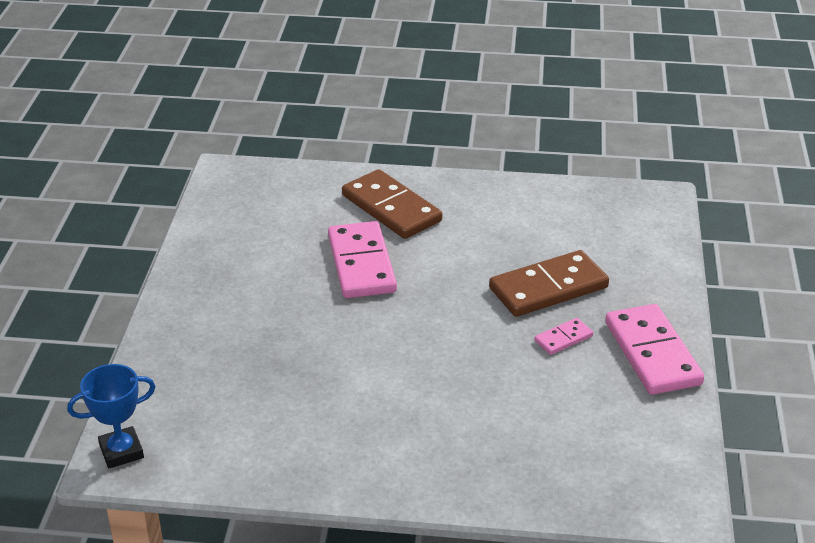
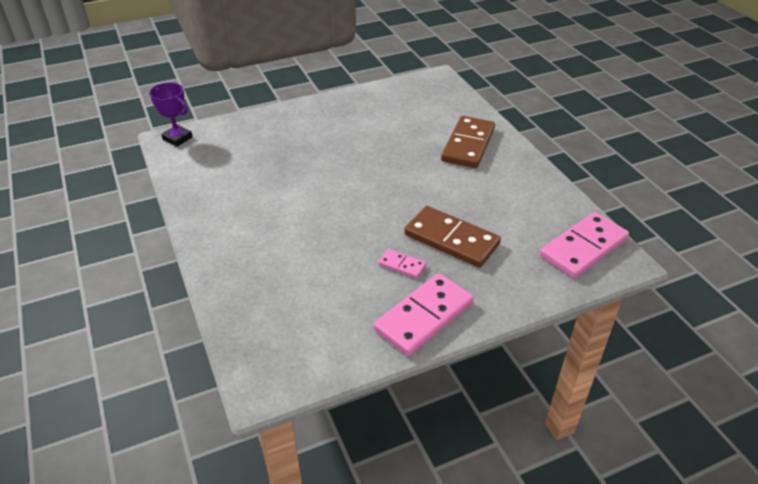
camera: 60 degrees right, 5 degrees up
blue trophy [67,364,156,468] -> purple trophy [149,82,193,147]
pink domino [328,221,397,298] -> pink domino moved to [540,212,629,279]

